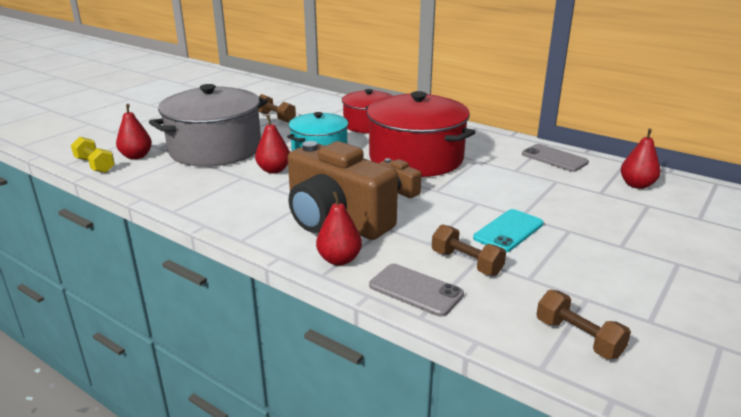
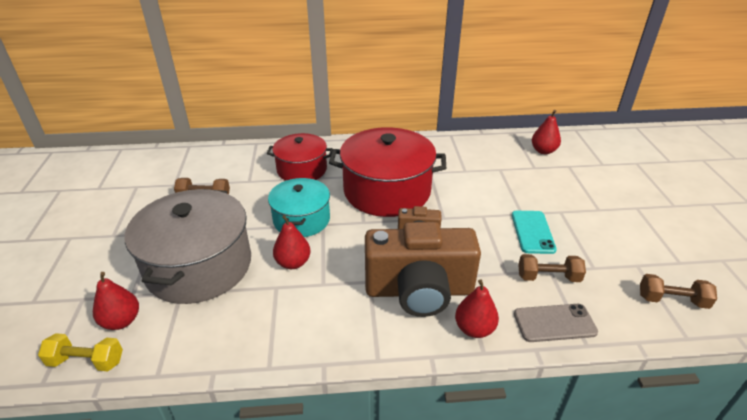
camera: 40 degrees left, 10 degrees up
grey phone [522,144,589,172] -> none

